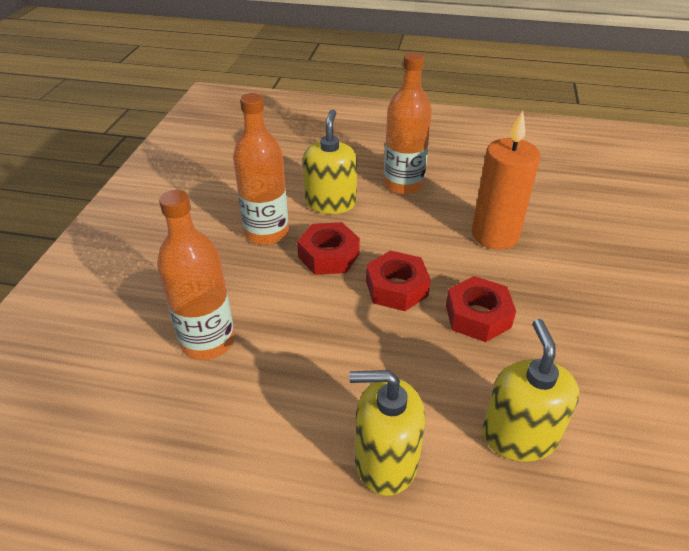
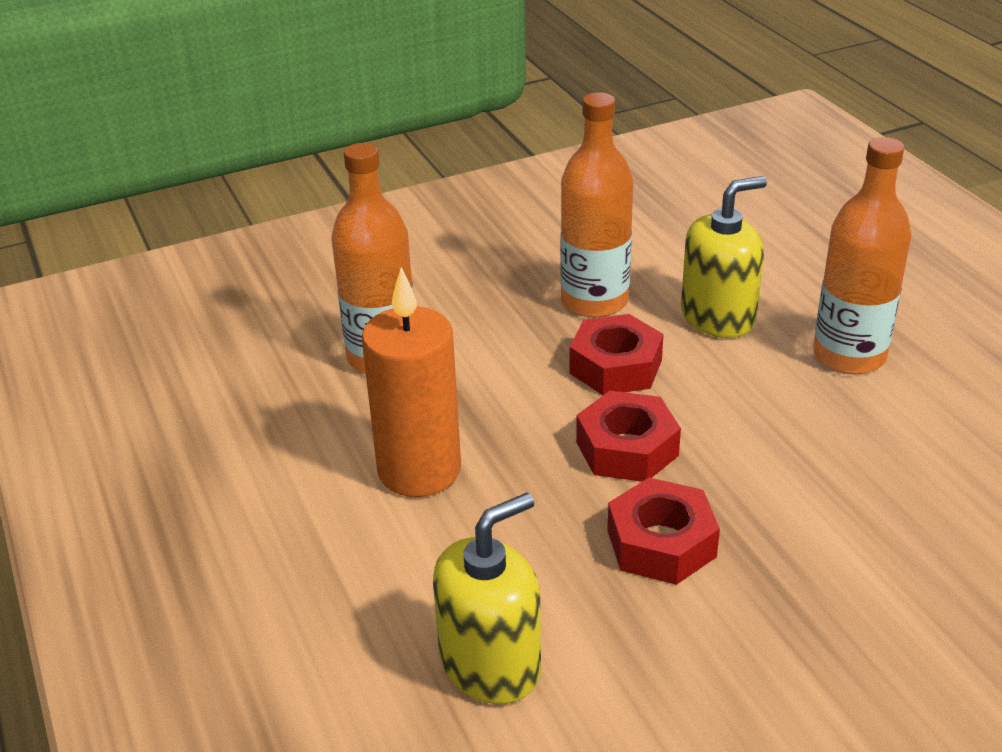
camera: 55 degrees right, 5 degrees down
yellow soap dispenser [349,370,425,496] -> none
orange candle [472,111,540,250] -> orange candle moved to [362,267,461,497]

